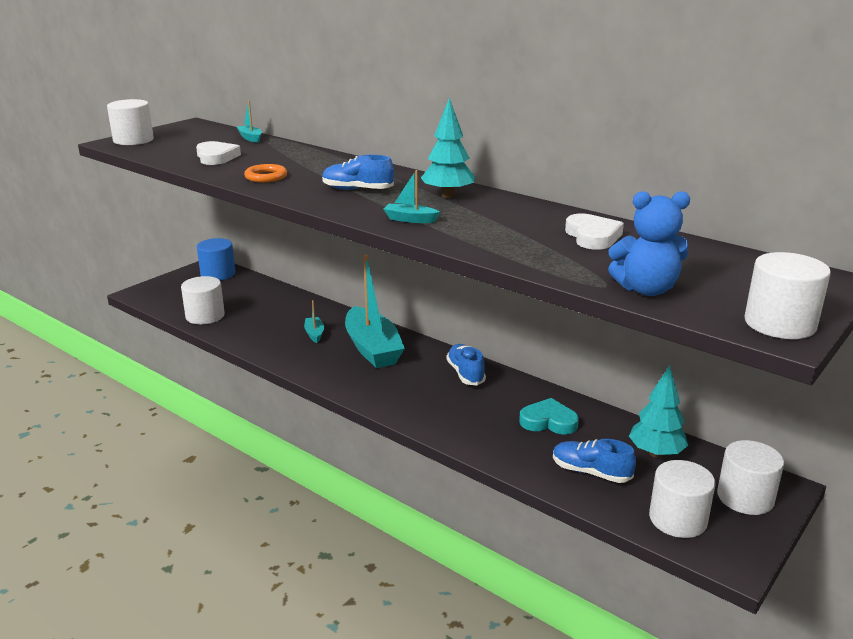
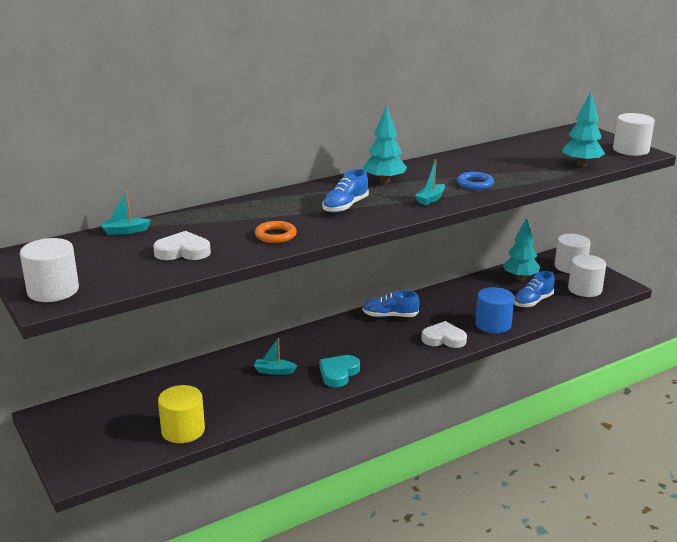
camera: 70 degrees left, 0 degrees up
white cylinder [181,276,225,325] -> yellow cylinder [158,385,205,443]
blue cylinder [197,238,236,280] -> blue cylinder moved to [475,287,514,334]
turquoise boat [345,255,405,368] -> none
turquoise heart [519,398,579,434] -> turquoise heart moved to [319,355,360,387]
white heart [565,214,624,250] -> white heart moved to [421,321,467,348]
blue teddy bear [608,191,690,296] -> turquoise tree [562,92,605,166]
none -> blue ring [457,172,494,190]

